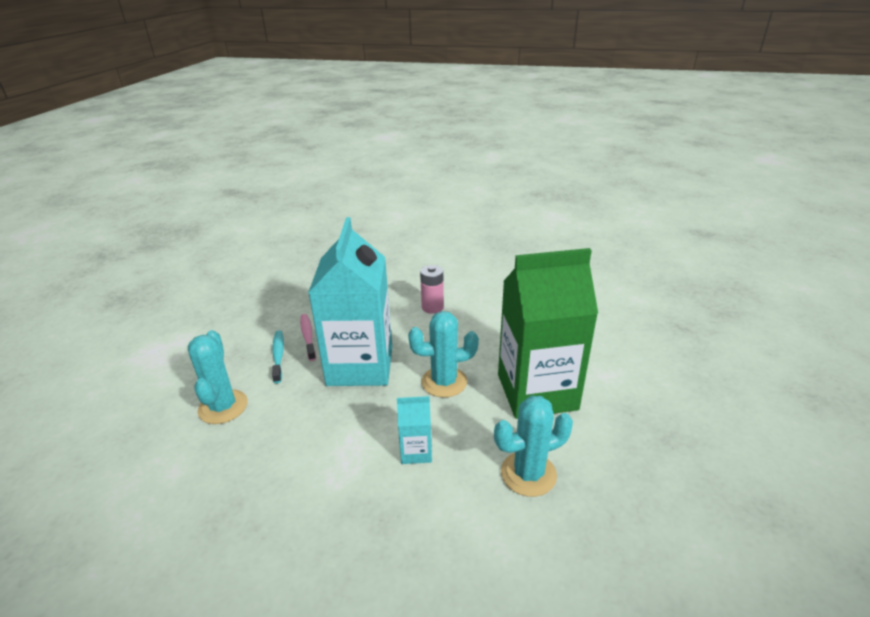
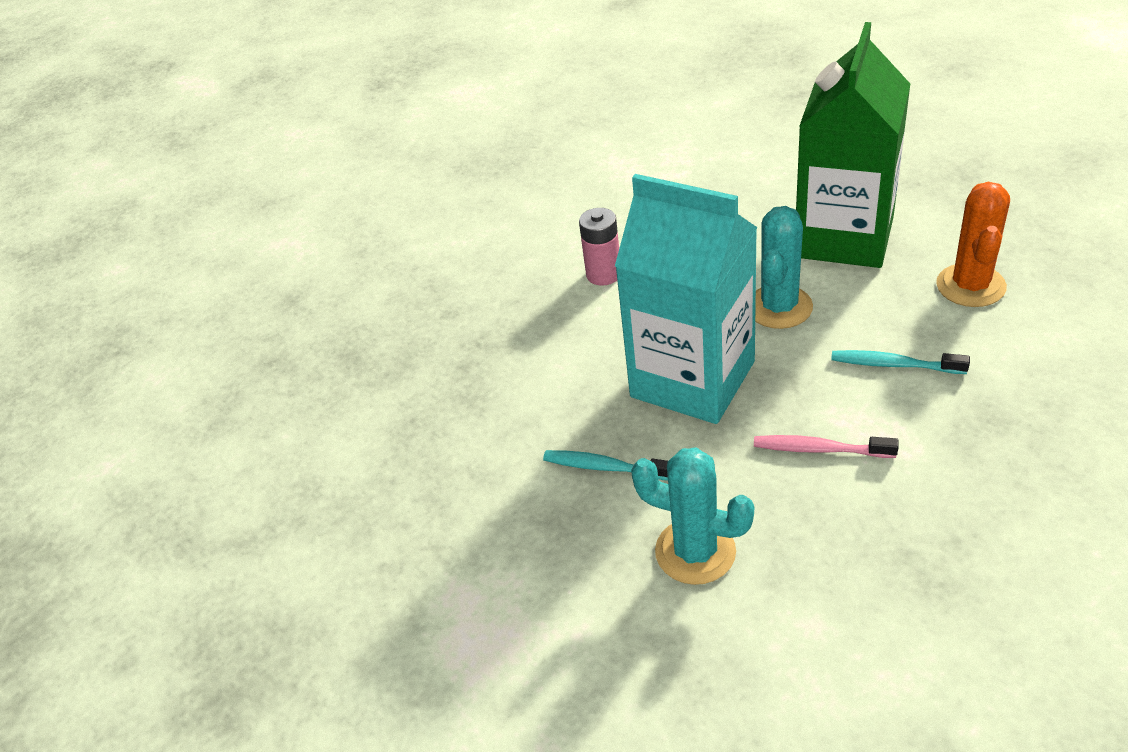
camera: 55 degrees left, 10 degrees up
pink toothbrush [300,314,316,361] -> pink toothbrush moved to [754,435,899,458]
turquoise carton [397,396,432,464] -> turquoise toothbrush [831,350,970,374]
turquoise cactus [494,396,573,497] -> orange cactus [936,182,1010,307]

